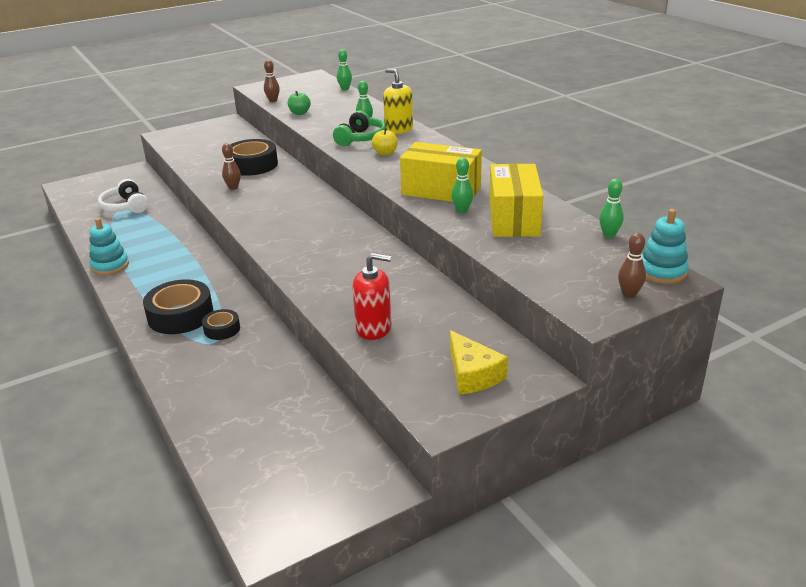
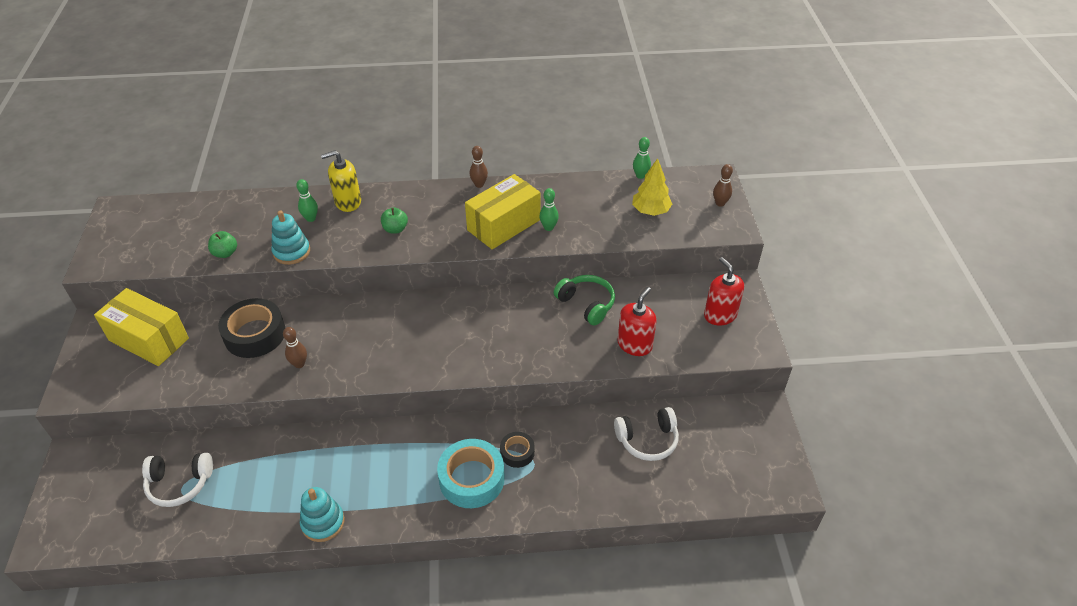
camera: 65 degrees left, 15 degrees up
black tape [143,279,213,334] -> turquoise tape [437,439,505,508]
brown bowling pin [264,60,280,102] -> brown bowling pin moved to [470,146,488,188]
green headphones [333,110,386,146] -> green headphones moved to [554,275,615,326]
green bowling pin [337,49,352,90] -> none
yellow apple [372,128,398,155] -> green apple [381,207,408,234]
yellow cheese [450,330,508,395] -> red soap dispenser [704,257,744,325]
yellow box [489,163,543,237] -> yellow box moved to [94,288,189,366]
turquoise stacking toy [642,209,689,284] -> turquoise stacking toy moved to [271,210,310,265]
none -> white headphones [614,407,679,461]
none -> yellow tree [632,158,672,216]

